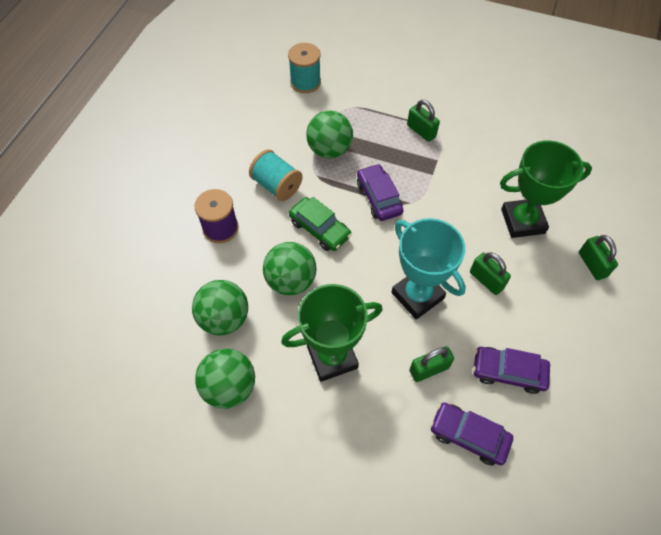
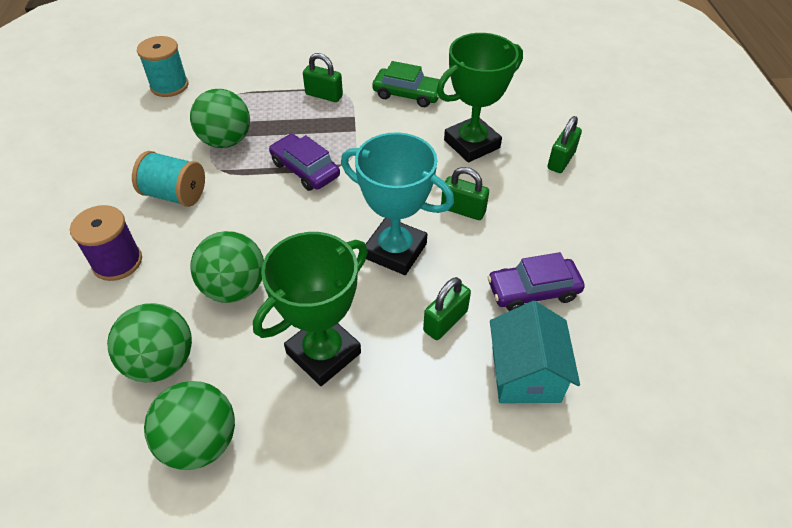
camera: 25 degrees left, 10 degrees down
green car [289,197,352,251] -> green car moved to [372,61,445,107]
purple car [430,403,513,466] -> turquoise house [490,301,580,403]
green padlock [579,235,618,280] -> green padlock turned 75 degrees clockwise [547,116,582,173]

